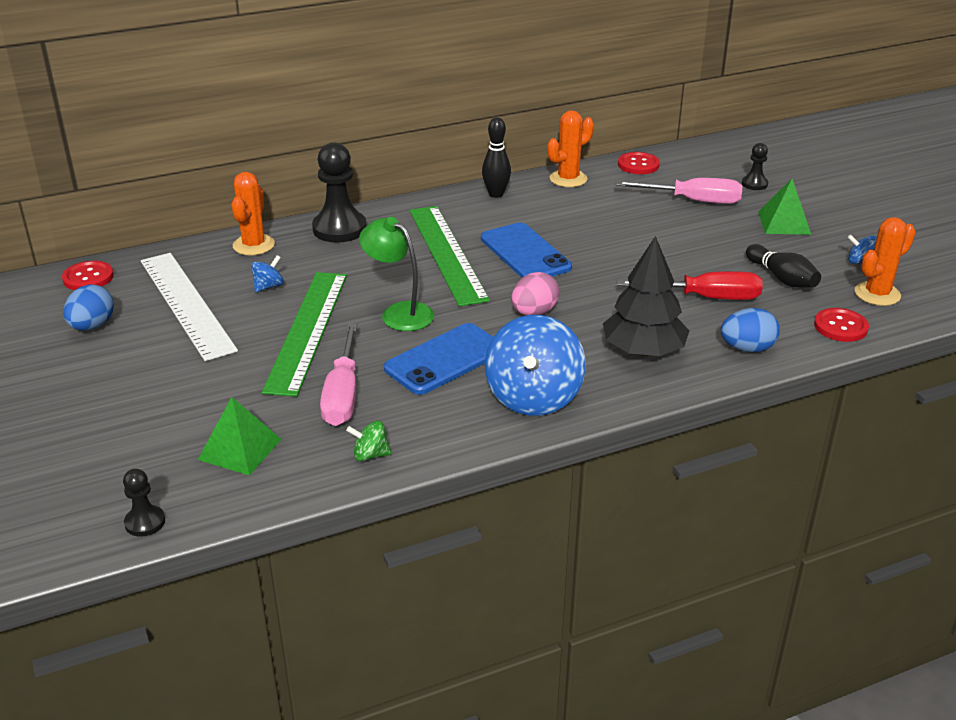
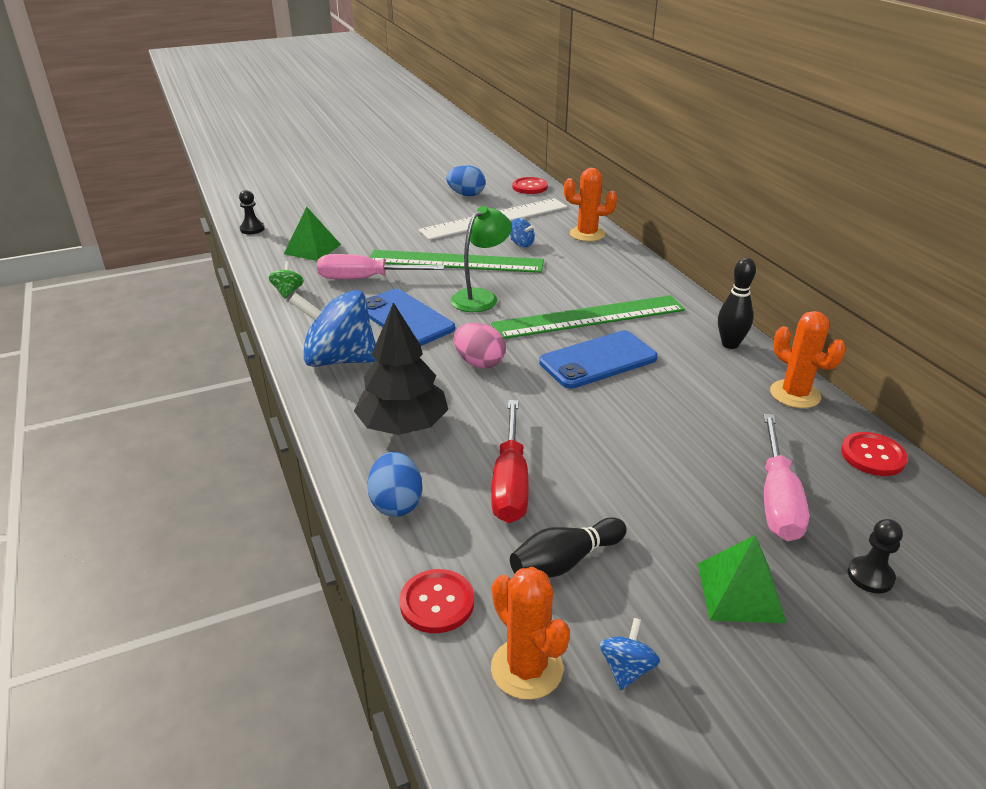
camera: 90 degrees right, 0 degrees up
black pawn [312,143,367,243] -> none

